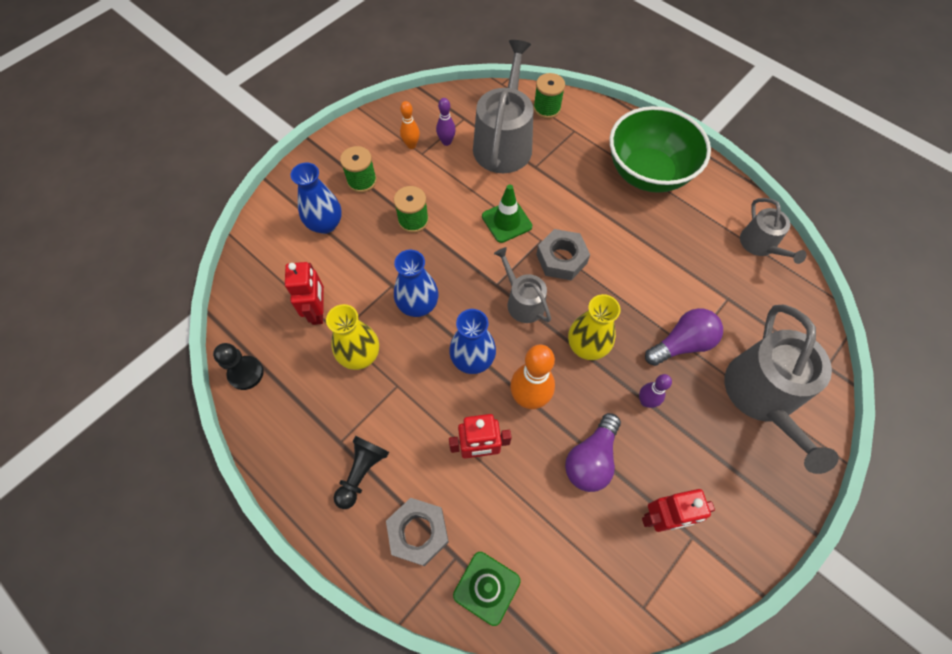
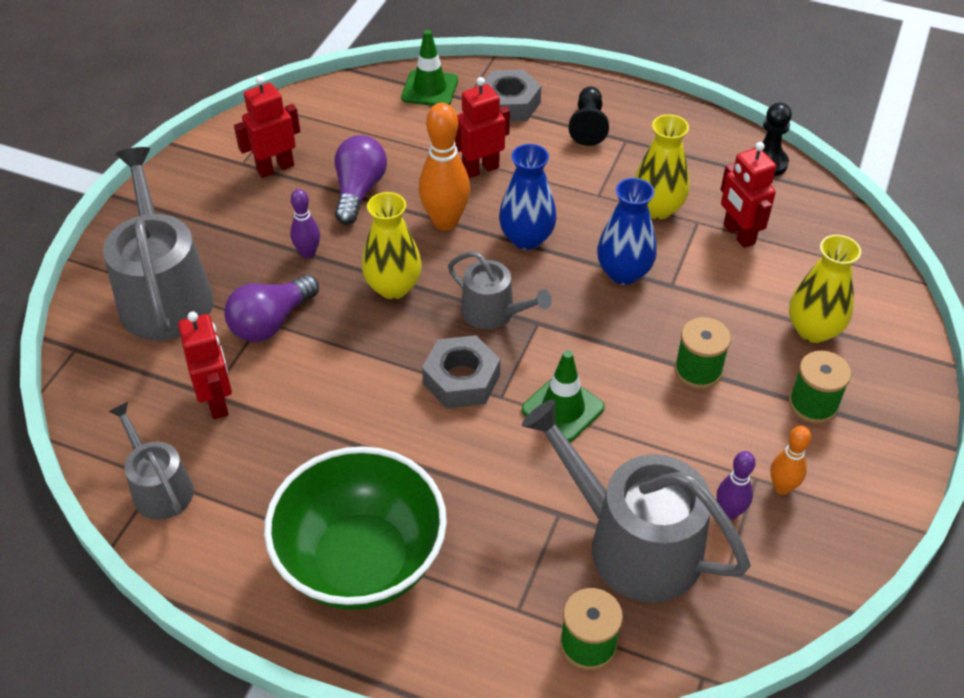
camera: 160 degrees right, 15 degrees down
blue vase [290,163,342,234] -> yellow vase [789,235,861,343]
grey watering can [473,40,534,173] -> grey watering can turned 135 degrees clockwise [522,399,751,603]
none -> red robot [178,311,232,419]

